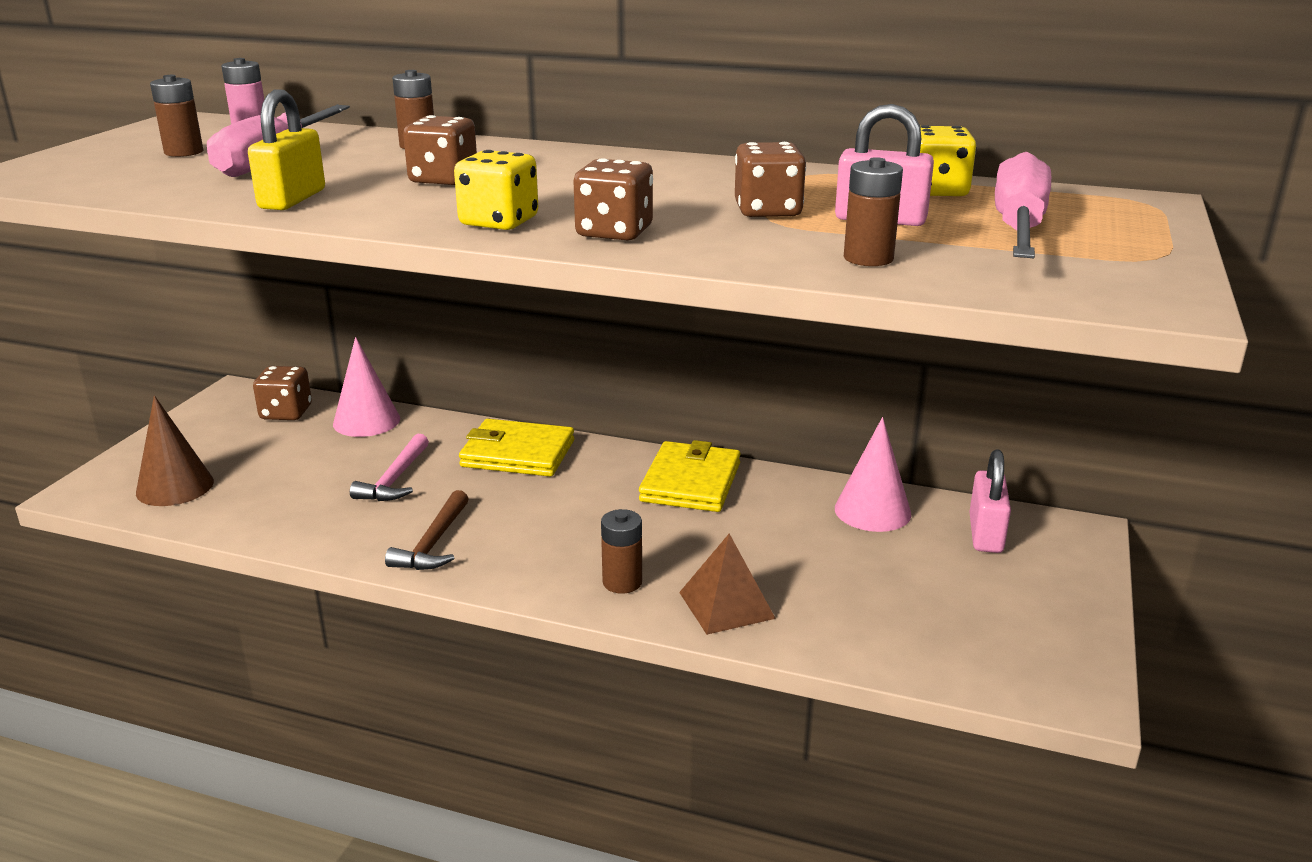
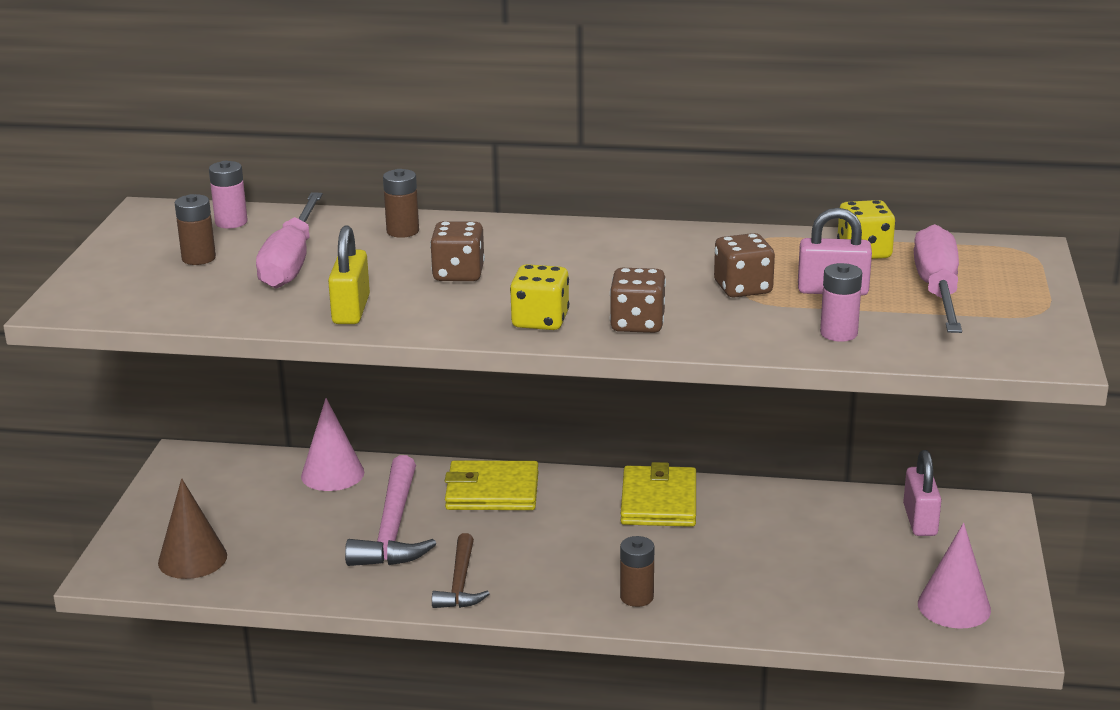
camera: 10 degrees left, 0 degrees up
brown dice [253,366,312,420] -> none
pink hammer [350,434,429,501] -> pink hammer [345,455,436,566], size x1.62
brown pyramid [679,534,776,635] -> none
pink cone [835,417,911,532] -> pink cone moved to [918,523,991,629]
brown battery [844,157,903,266] -> pink battery [820,263,862,342]

